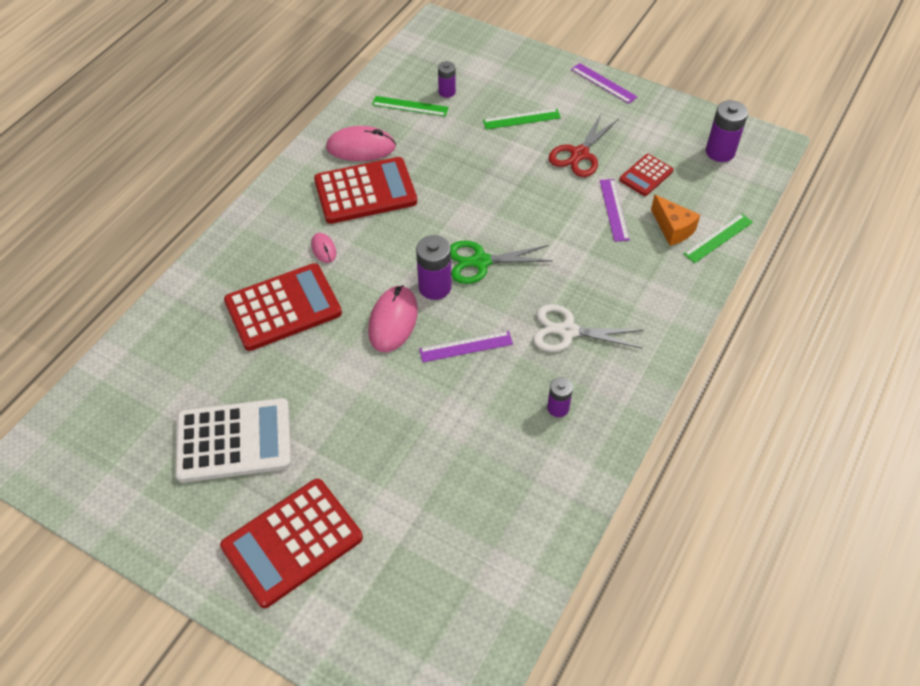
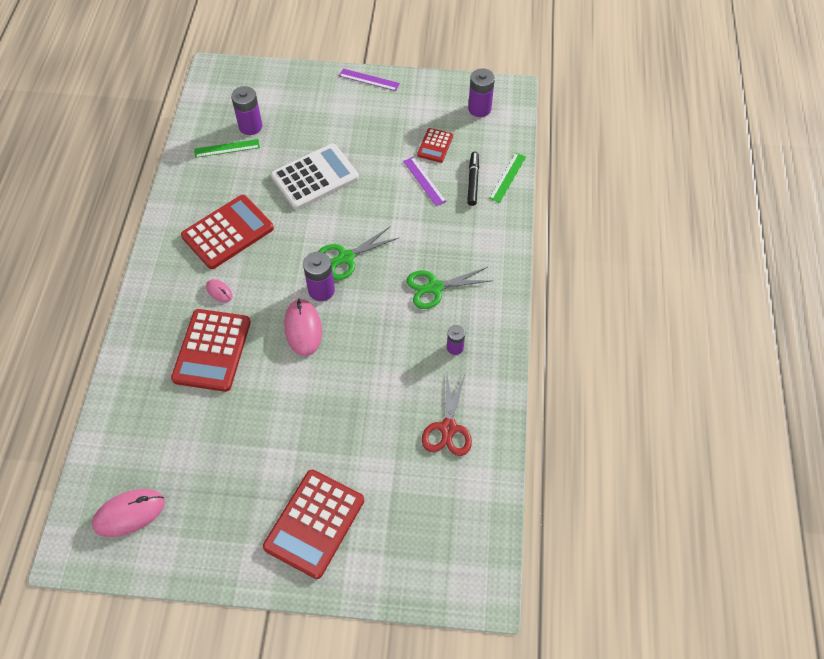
camera: 25 degrees left, 5 degrees up
white calculator [175,398,292,483] -> white calculator moved to [271,144,359,210]
red calculator [224,263,342,351] -> red calculator turned 150 degrees clockwise [171,309,251,392]
pink mouse [326,126,396,161] -> pink mouse moved to [92,489,165,537]
purple ruler [419,331,513,362] -> none
purple battery [438,61,456,98] -> purple battery [231,86,262,135], size x1.63
green ruler [483,109,561,130] -> none
white scissors [533,304,644,352] -> green scissors [406,267,494,309]
red scissors [548,112,619,177] -> red scissors moved to [422,372,472,456]
orange cheese [651,194,700,246] -> black marker [467,152,479,206]

